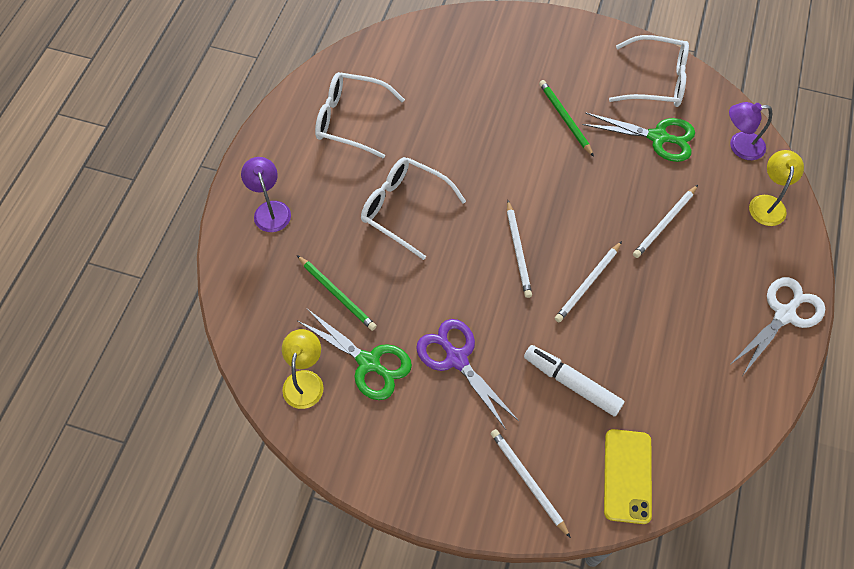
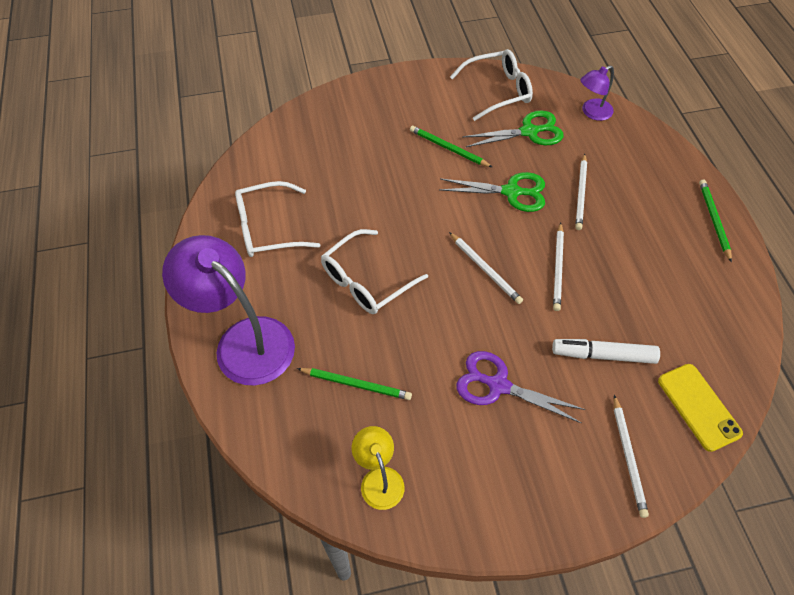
camera: 30 degrees left, 5 degrees down
purple lamp [241,157,291,232] -> purple lamp [162,235,295,385], size x2.00
green scissors [298,309,412,400] -> green scissors moved to [439,172,545,212]
white glasses [361,157,466,260] -> white glasses turned 45 degrees counterclockwise [321,229,428,314]
white pencil [491,429,571,538] -> white pencil turned 120 degrees counterclockwise [614,395,649,518]
white scissors [731,277,825,375] -> green pencil [699,179,732,263]
yellow lamp [749,150,804,226] -> none

